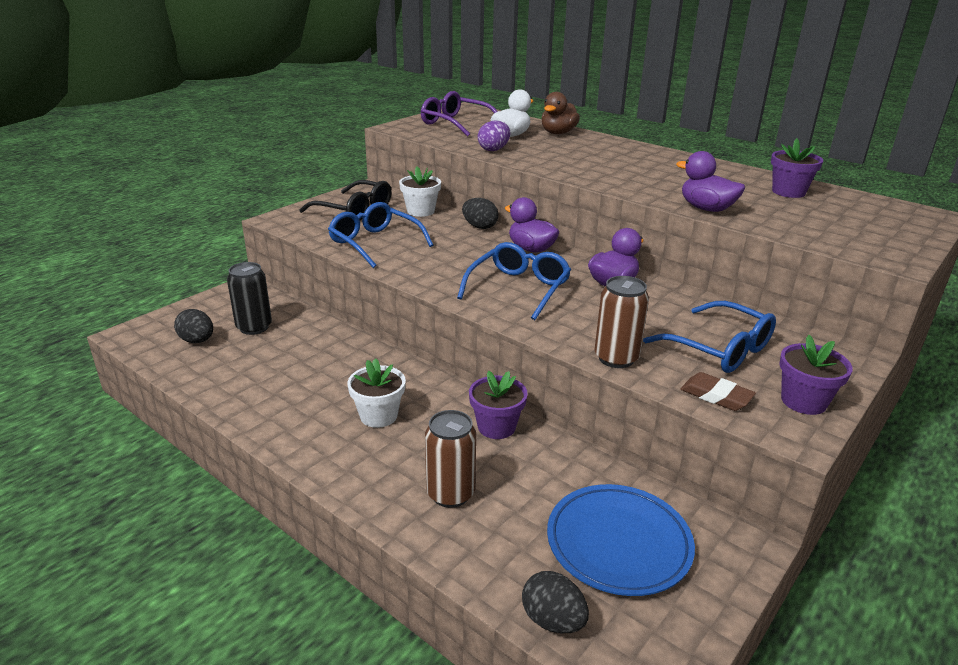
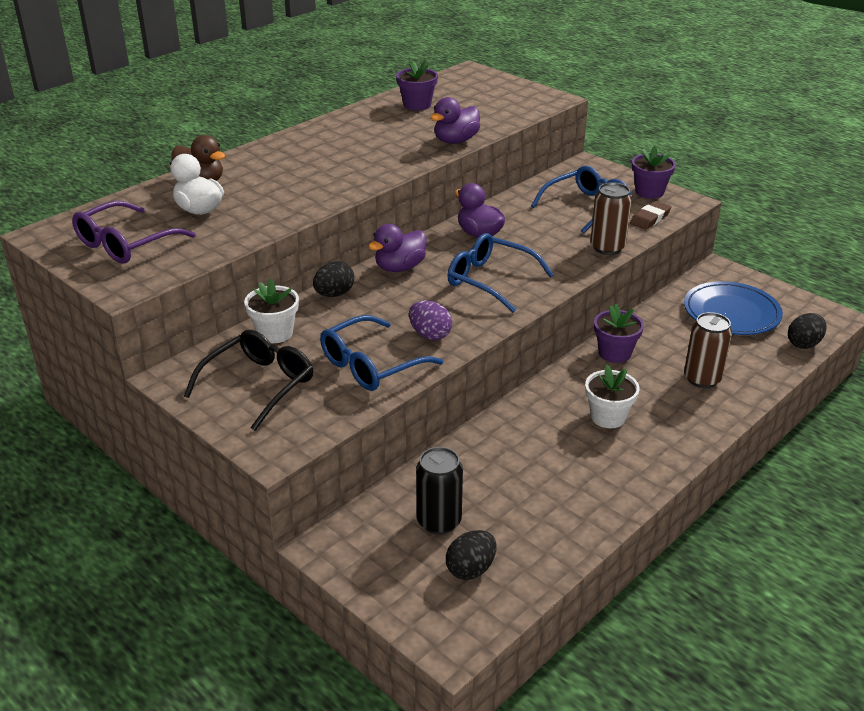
camera: 85 degrees left, 5 degrees up
purple egg [478,121,510,151] -> purple egg moved to [409,300,452,340]

